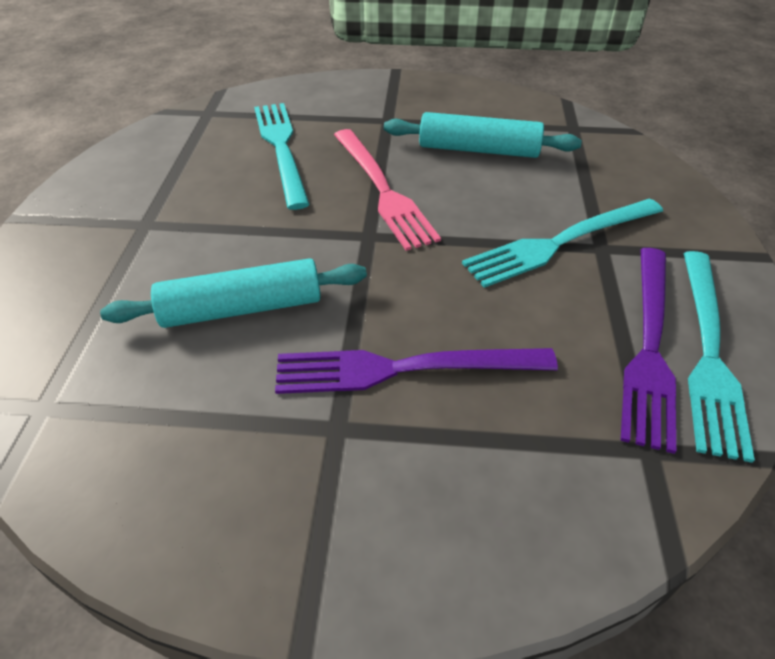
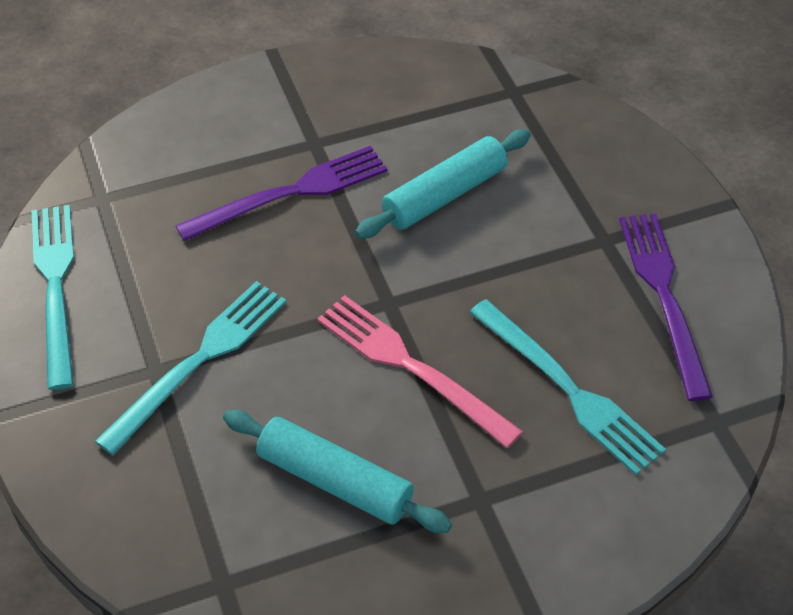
camera: 155 degrees right, 5 degrees up
turquoise rolling pin [384,112,582,158] -> turquoise rolling pin turned 45 degrees clockwise [223,410,452,533]
purple fork [620,248,676,454] -> purple fork moved to [619,213,713,401]

